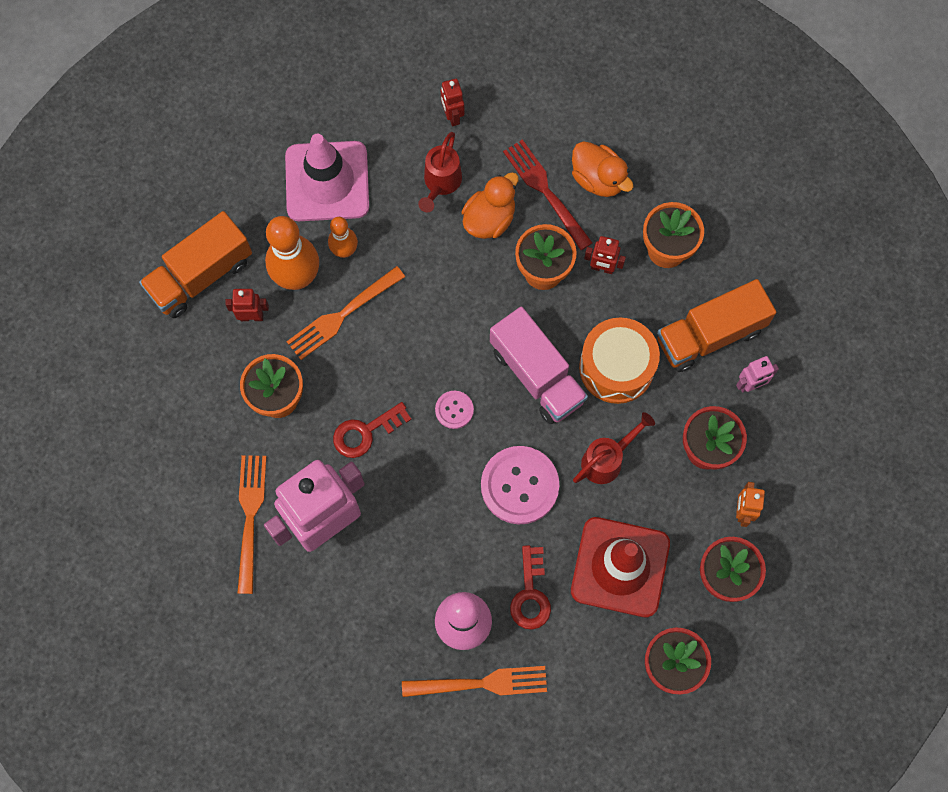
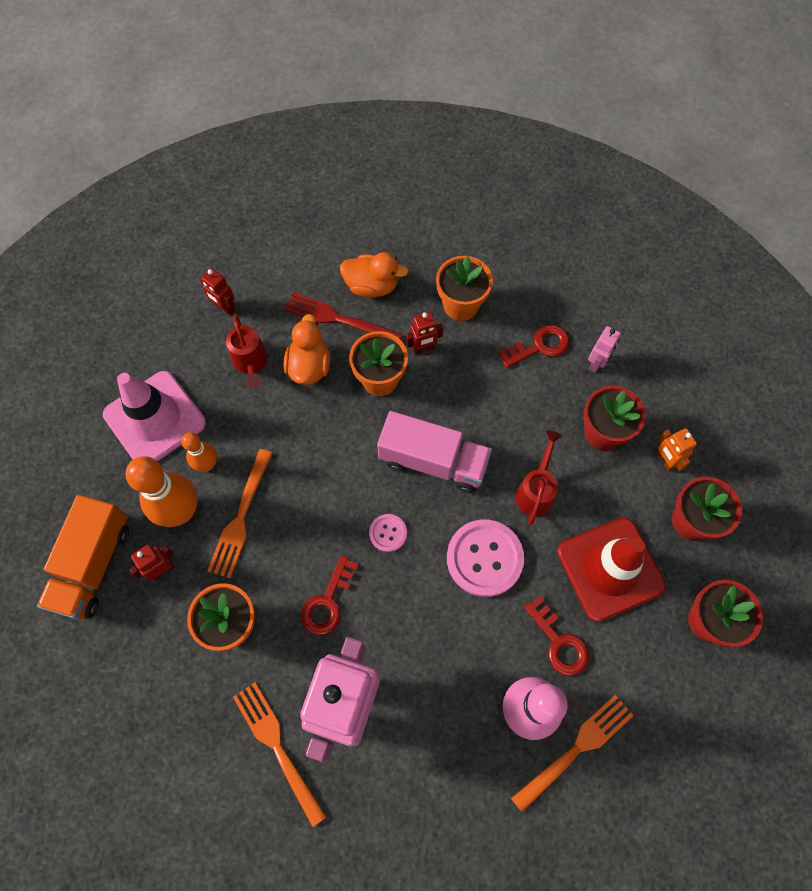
camera: 35 degrees left, 5 degrees down
orange drum [579,318,660,404] -> none
orange truck [657,279,776,372] -> red key [499,325,569,368]

